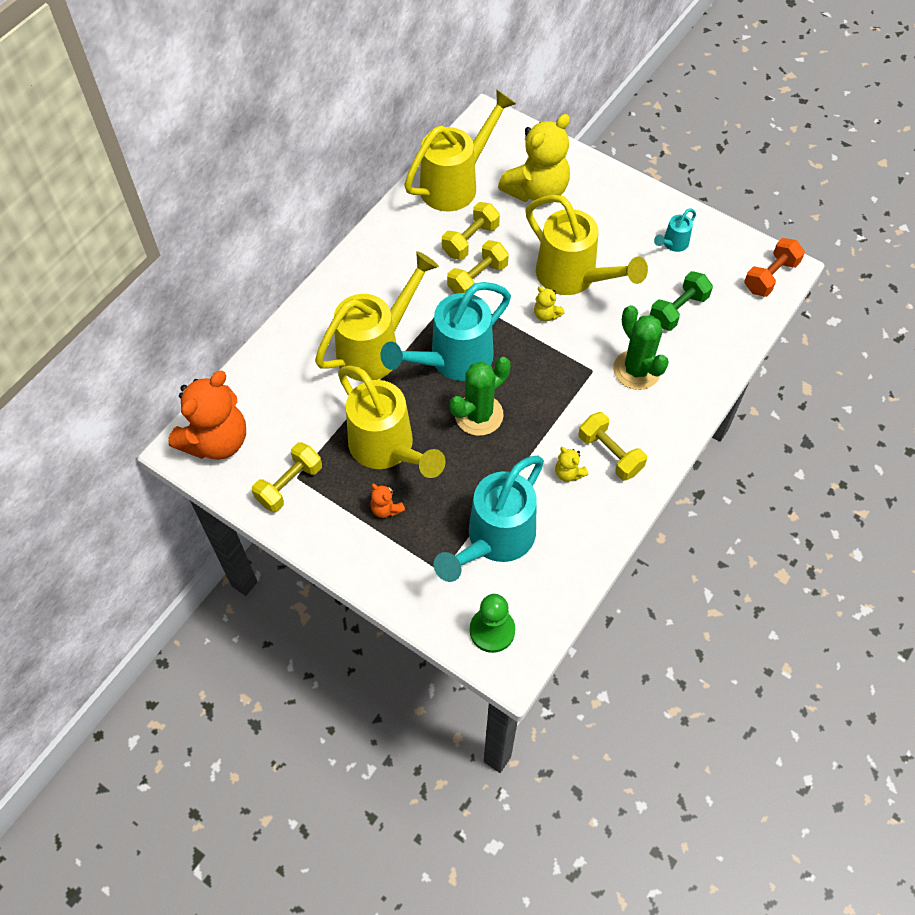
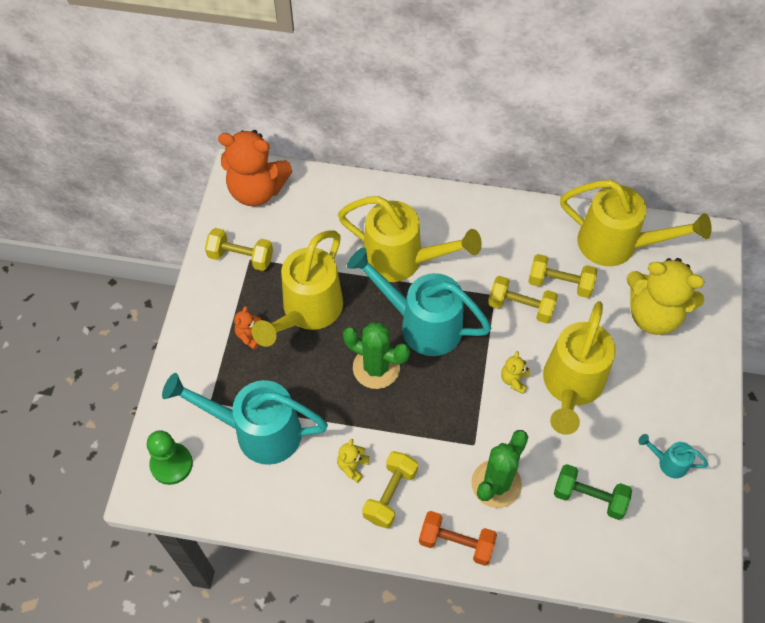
camera: 65 degrees right, 0 degrees up
orange dumbbell [744,238,805,297] -> orange dumbbell moved to [419,511,497,566]

